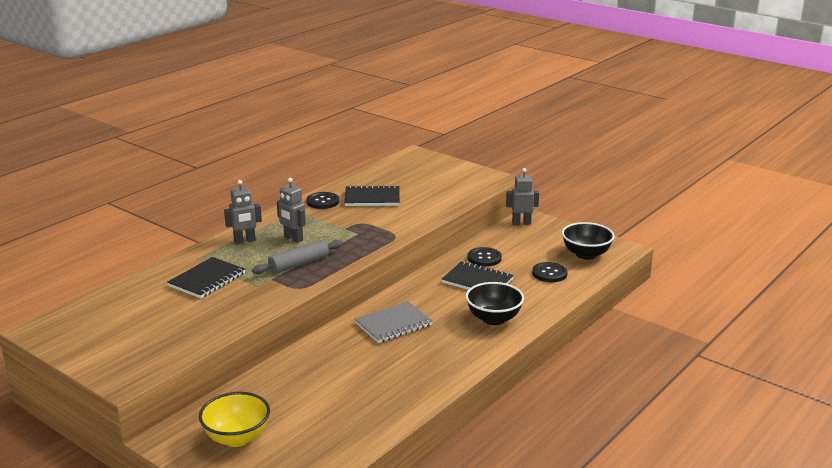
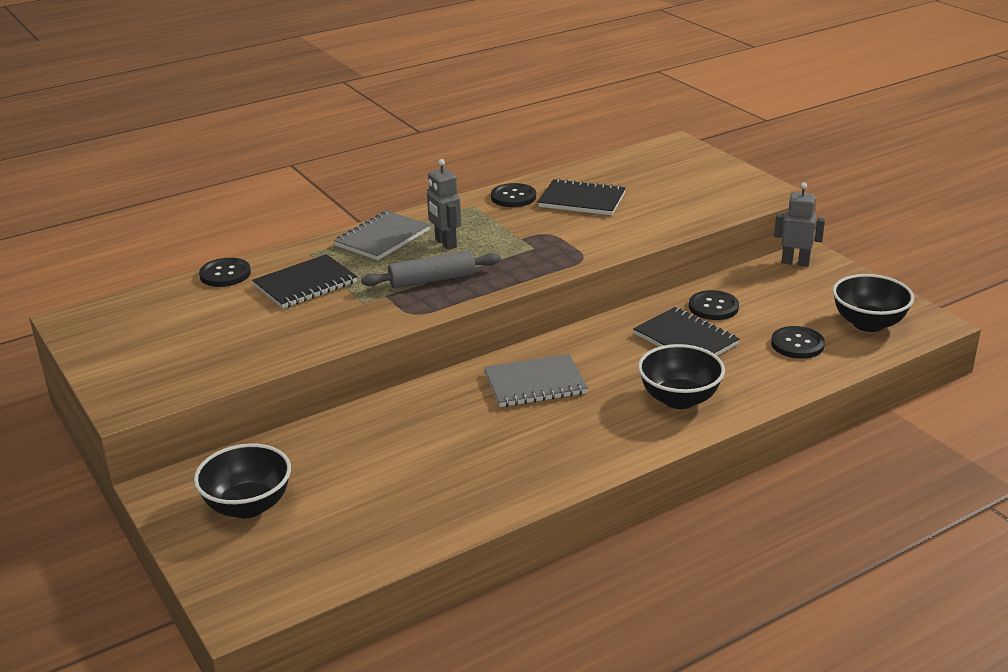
camera: 20 degrees right, 5 degrees up
yellow bowl [199,392,270,447] -> black bowl [194,443,291,518]
grey robot [224,180,262,244] -> grey notebook [334,211,430,260]
none -> black button [199,258,251,287]

